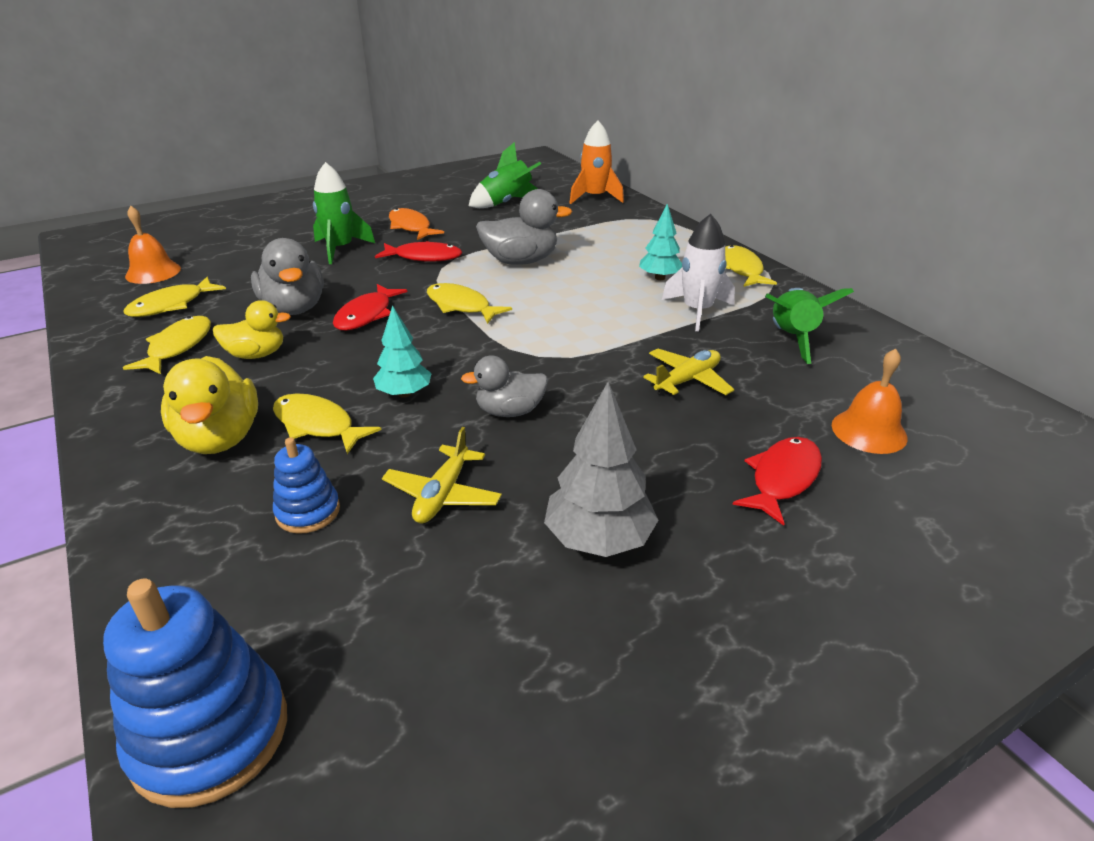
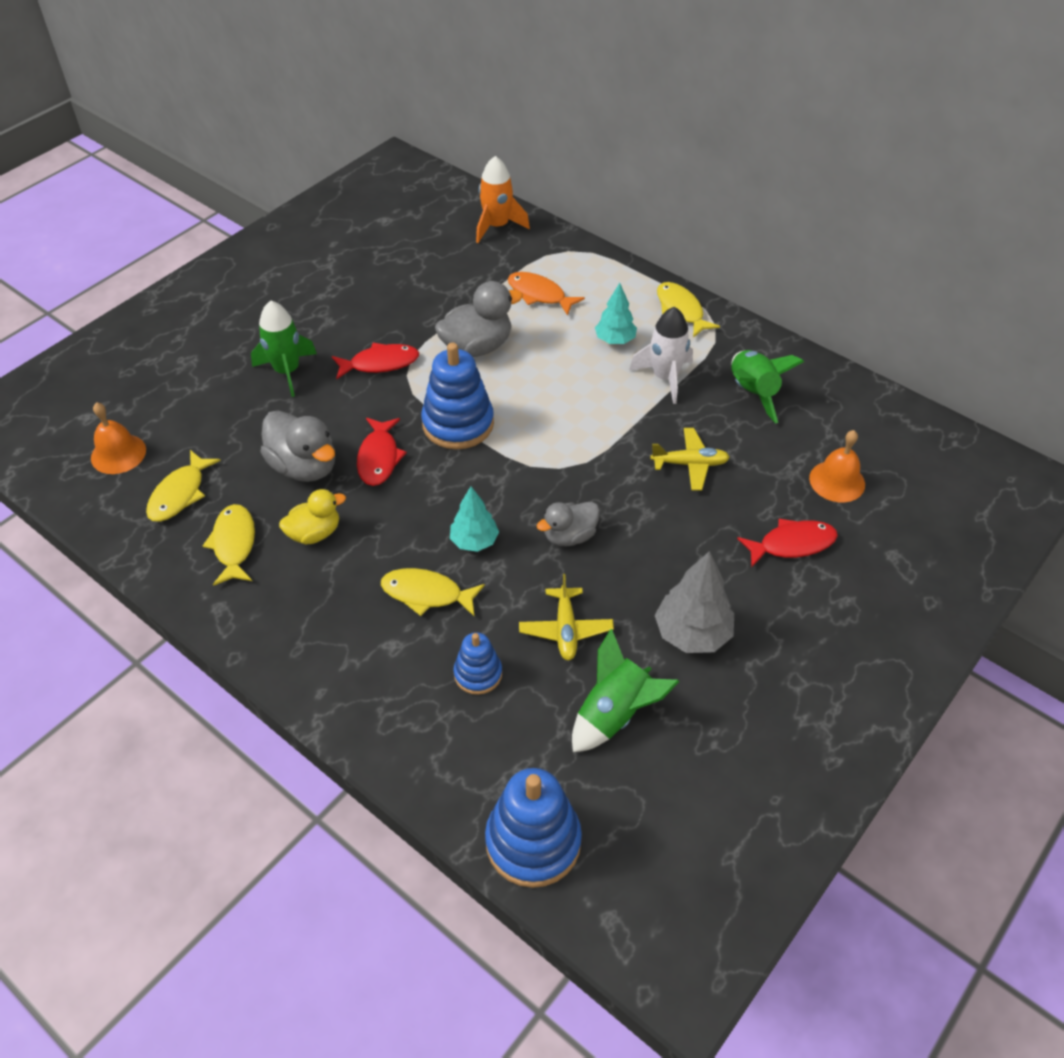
camera: 20 degrees left, 15 degrees up
yellow duck [161,356,258,454] -> none
orange fish [389,208,444,240] -> orange fish moved to [508,272,585,316]
yellow fish [427,283,512,324] -> blue stacking toy [421,342,494,449]
green rocket [469,142,541,208] -> green rocket moved to [572,629,680,752]
yellow plane [643,348,734,396] -> yellow plane turned 60 degrees clockwise [650,428,730,490]
red fish [732,437,822,526] -> red fish turned 60 degrees clockwise [737,519,838,567]

